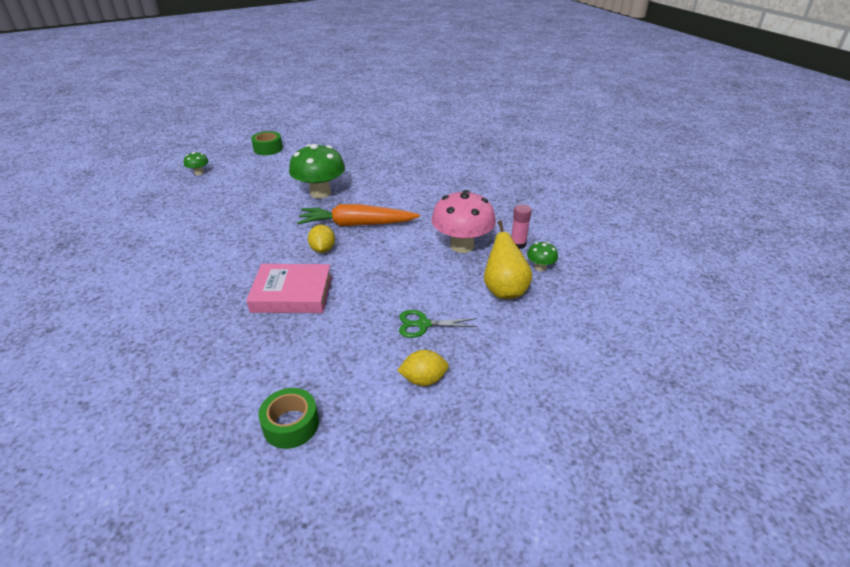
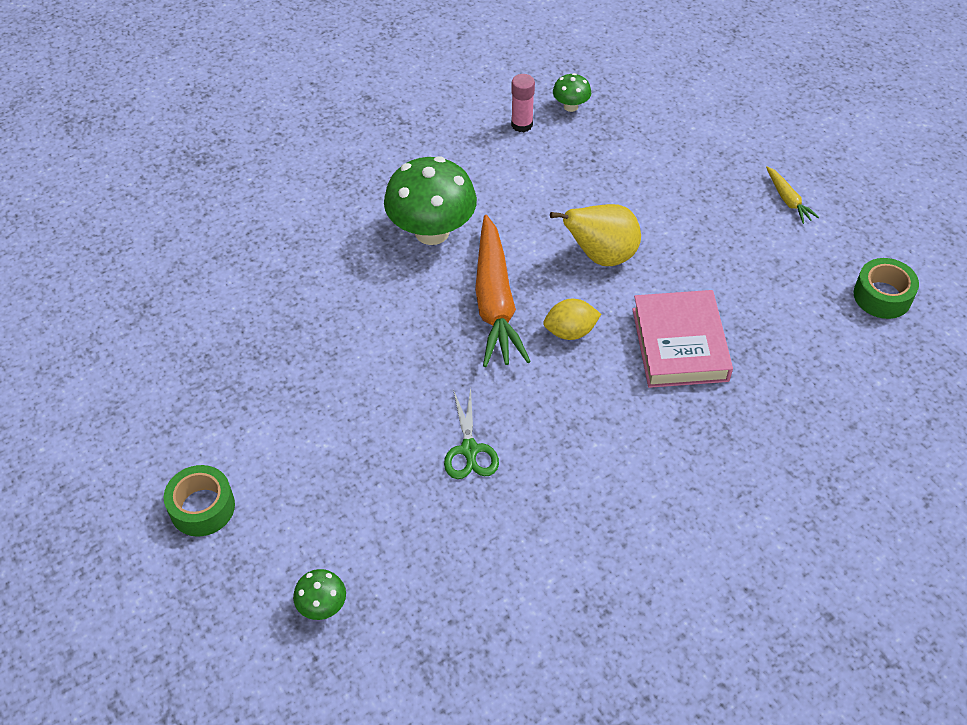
camera: 95 degrees left, 15 degrees up
green mushroom [289,144,345,199] -> green mushroom moved to [384,156,477,245]
yellow lemon [397,350,449,386] -> yellow carrot [766,166,819,224]
green scissors [399,310,478,338] -> green scissors moved to [444,388,499,479]
pink mushroom [431,190,496,253] -> none
yellow pear [484,220,532,299] -> yellow pear moved to [550,204,641,266]

